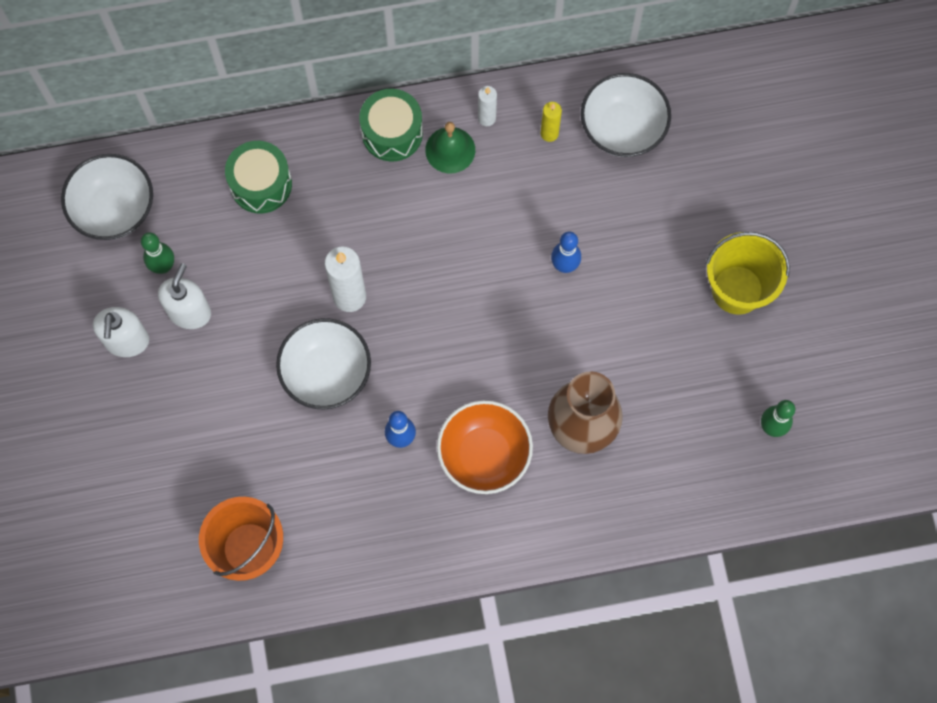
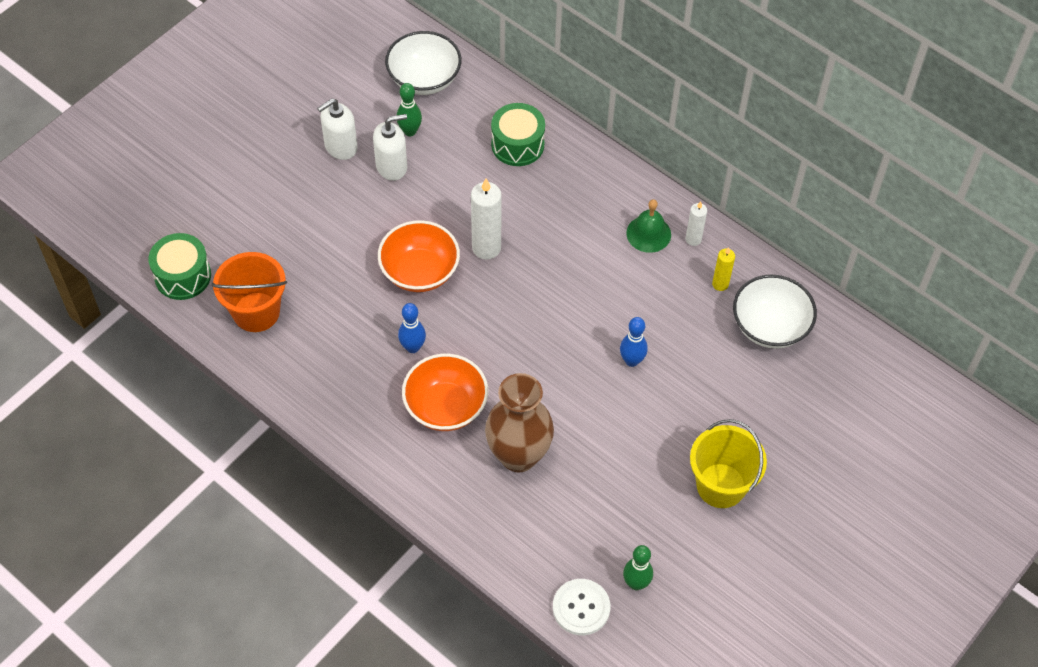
camera: 50 degrees right, 15 degrees down
white bowl [276,318,371,410] -> orange bowl [378,220,460,292]
green drum [359,89,423,162] -> green drum moved to [148,233,211,300]
none -> white button [553,579,610,635]

